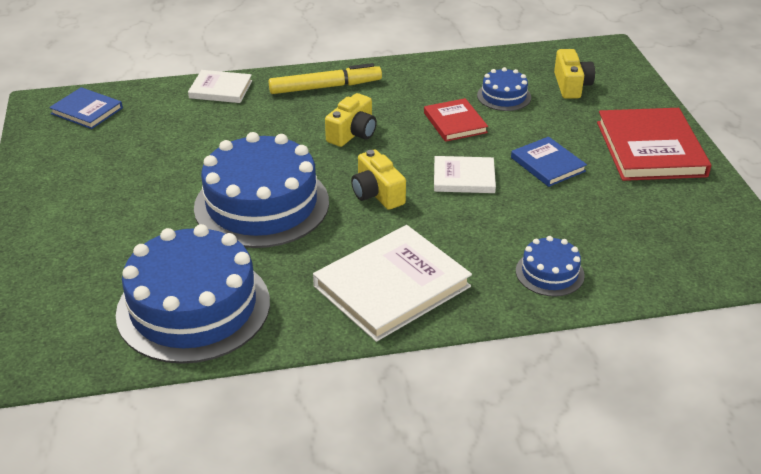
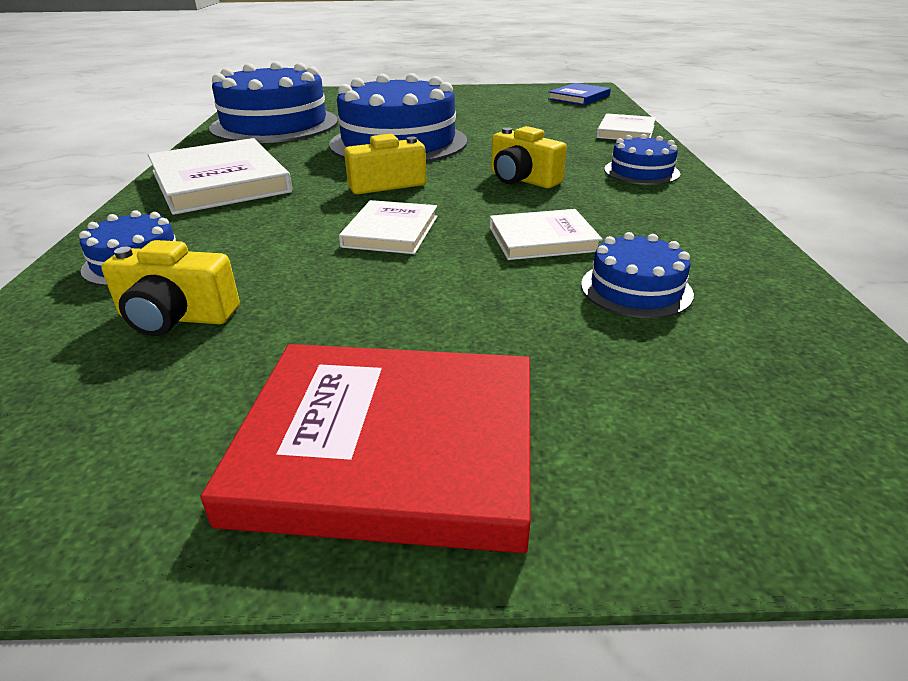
camera: 100 degrees right, 5 degrees down
yellow marker [269,63,382,94] -> blue cake [604,134,680,185]
red book [424,98,488,142] -> white book [490,209,603,260]
blue book [511,137,587,187] -> none
yellow camera [554,49,595,99] -> yellow camera moved to [101,240,240,336]

